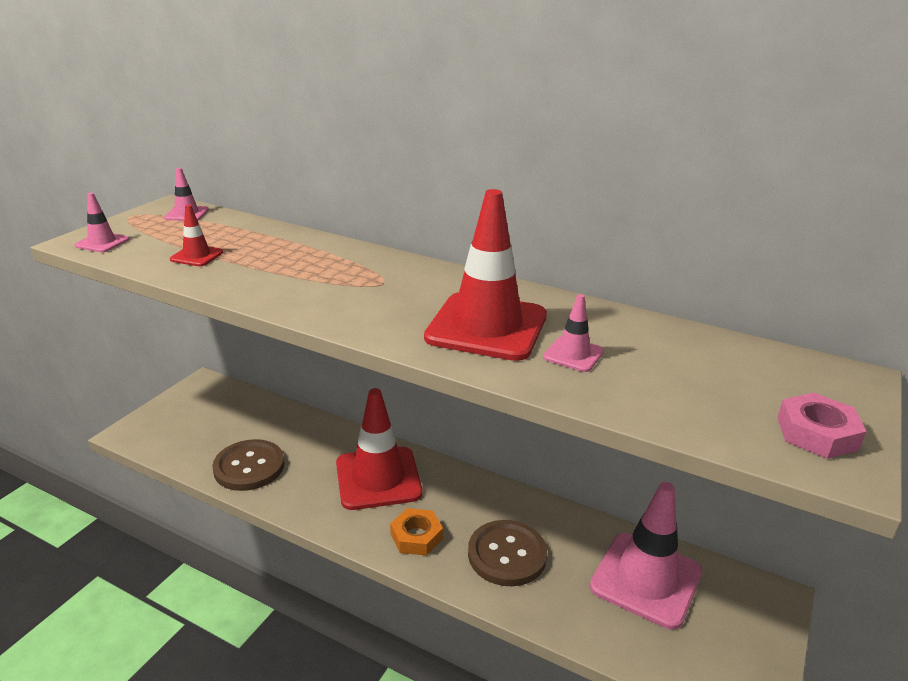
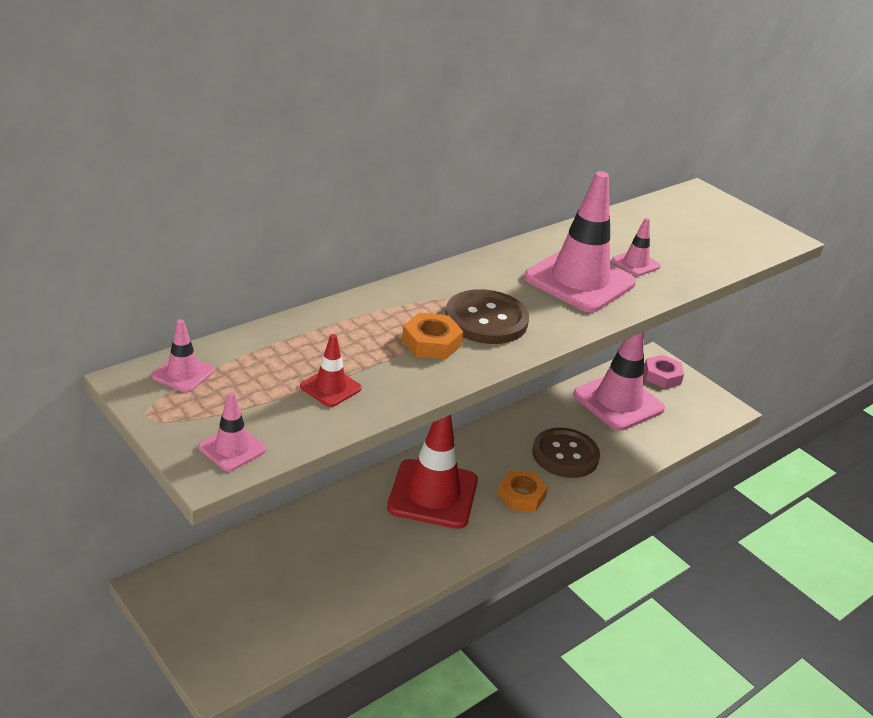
camera: 70 degrees left, 5 degrees up
brown button [212,439,285,491] -> brown button moved to [445,289,529,344]
red traffic cone [424,189,547,361] -> pink traffic cone [524,171,636,312]
pink nut [777,393,867,459] -> pink nut moved to [644,355,684,389]
none -> orange nut [402,313,463,359]

